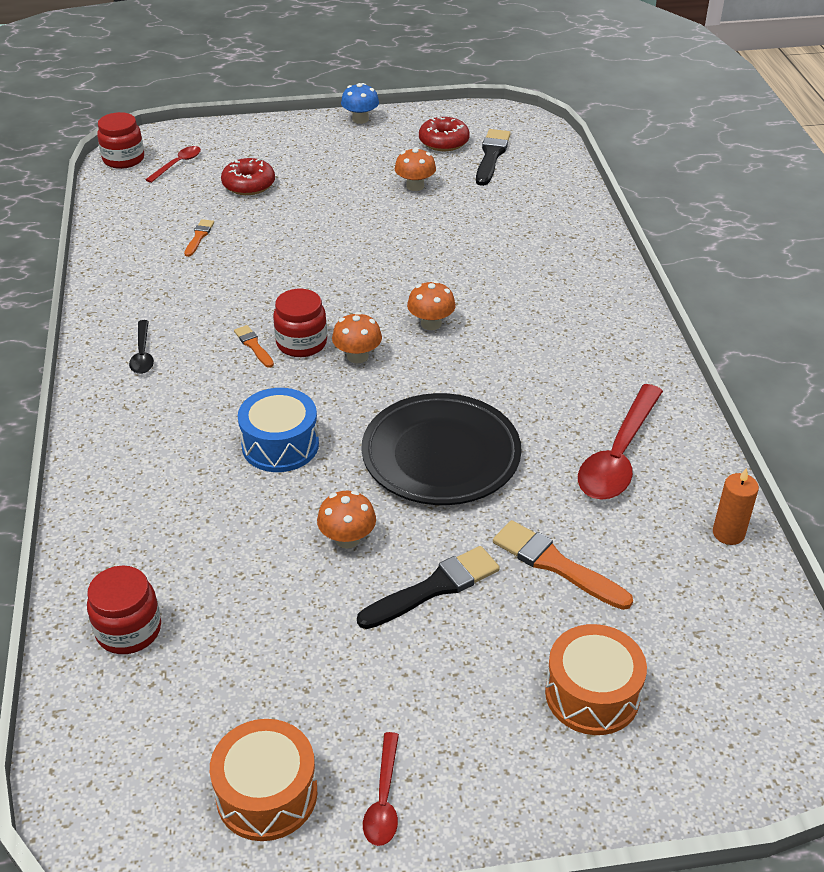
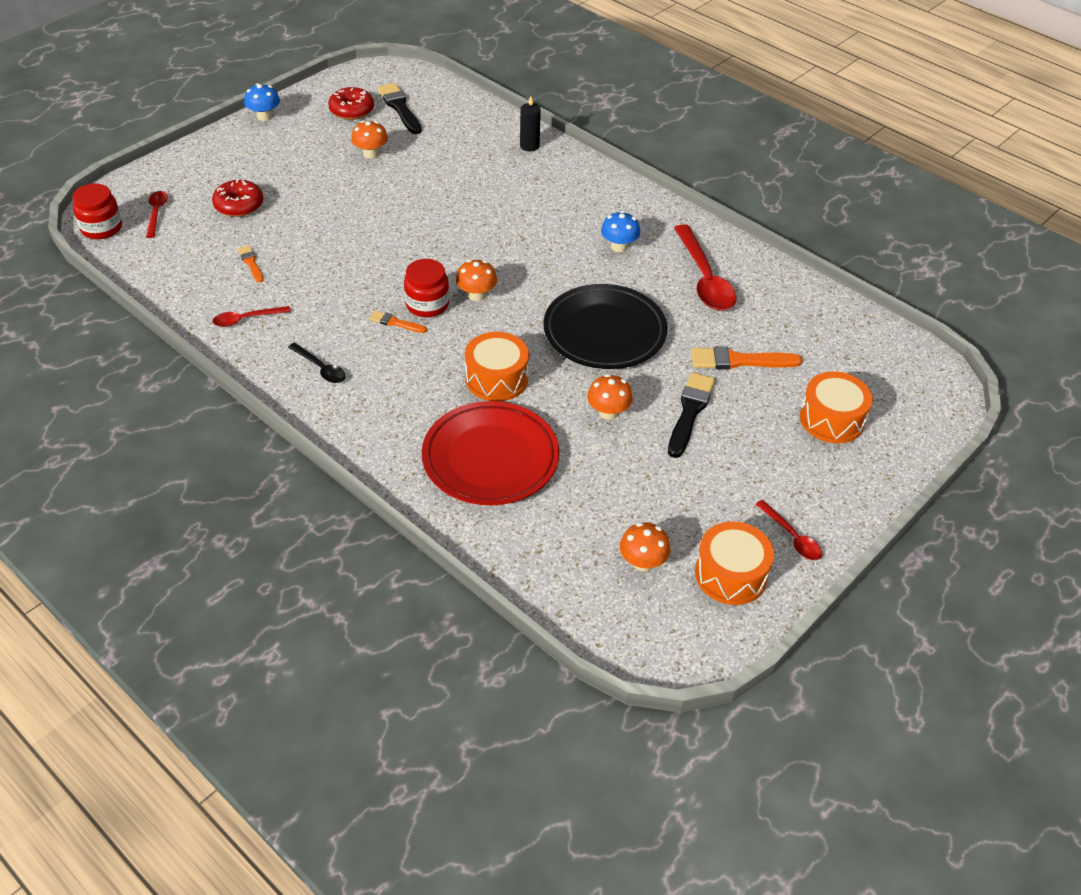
camera: 40 degrees left, 5 degrees up
red jar [87,565,161,654] -> none
blue drum [238,388,319,472] -> orange drum [465,332,529,401]
orange mushroom [407,281,456,330] -> orange mushroom moved to [620,522,670,571]
orange candle [713,468,759,545] -> none
none -> red spoon [213,306,291,327]
none -> red plate [422,401,559,505]
none -> black candle [520,96,541,151]
none -> blue mushroom [601,211,640,252]

